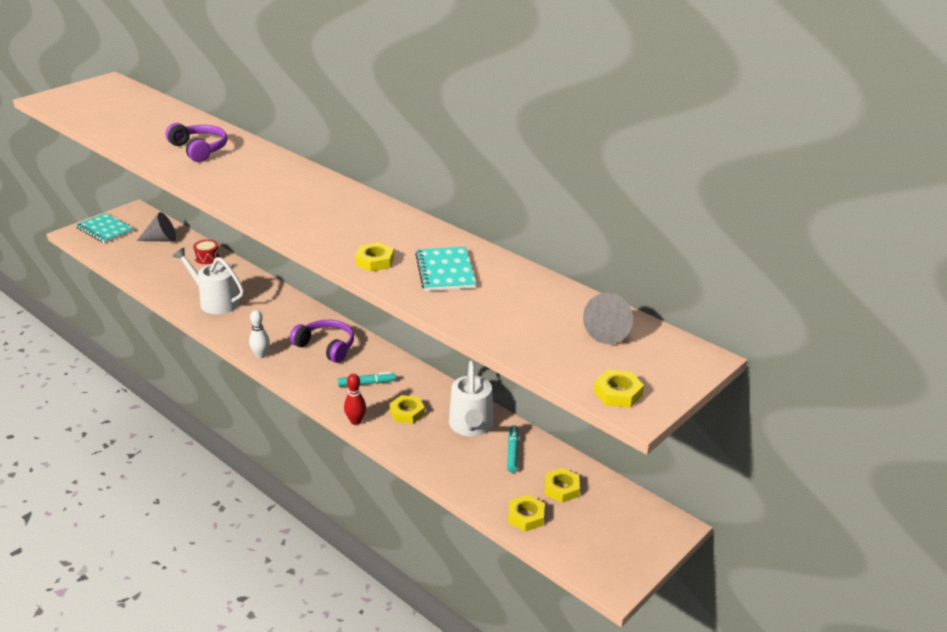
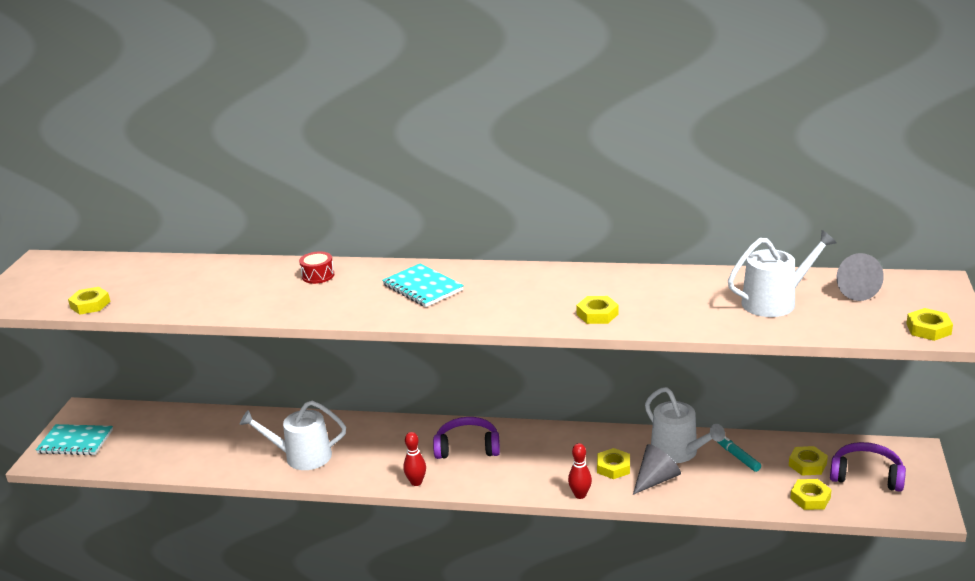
camera: 30 degrees left, 5 degrees down
grey cone [137,212,176,242] -> grey cone moved to [633,444,681,495]
purple headphones [166,123,227,162] -> purple headphones moved to [830,442,906,492]
red drum [193,239,220,264] -> red drum moved to [299,251,334,284]
white bowling pin [249,310,270,358] -> red bowling pin [403,432,426,486]
turquoise marker [338,372,396,387] -> none
turquoise notebook [415,247,476,291] -> turquoise notebook moved to [382,264,464,307]
none -> yellow nut [68,287,110,314]
none -> white watering can [728,230,837,317]

